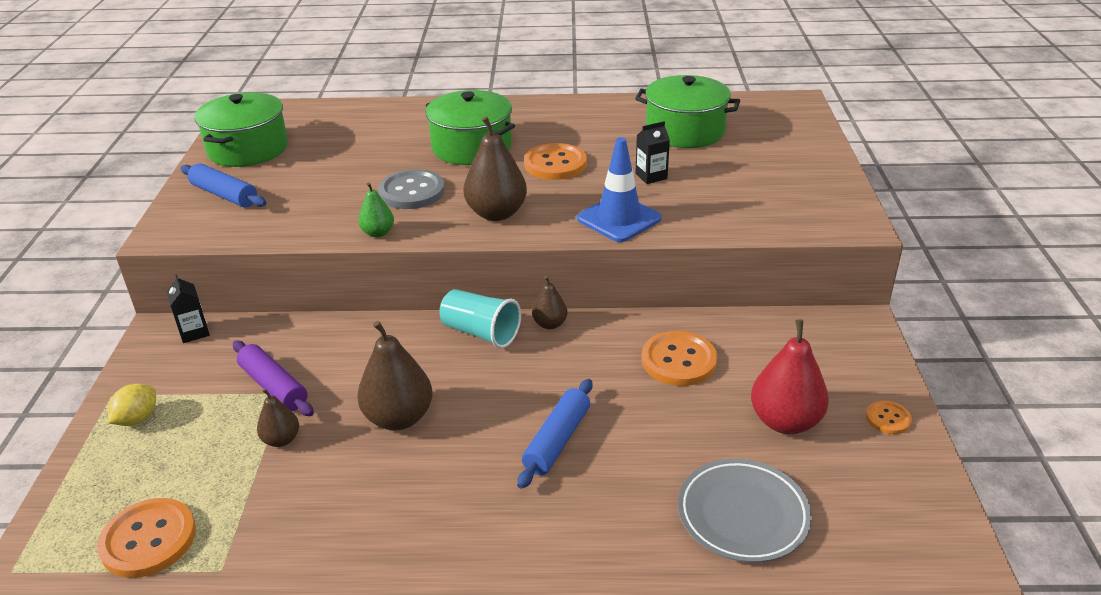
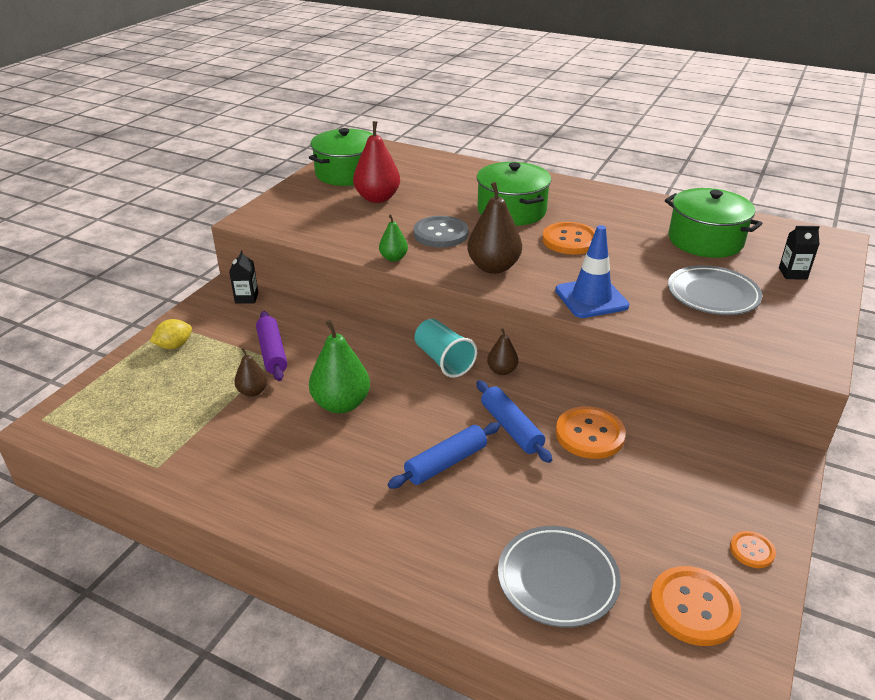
camera: 25 degrees right, 0 degrees up
orange button [97,498,196,578] -> orange button moved to [650,566,741,646]
blue rolling pin [180,163,266,207] -> blue rolling pin moved to [476,380,552,463]
brown pear [357,321,433,430] -> green pear [309,320,370,413]
black carton [635,121,670,184] -> black carton moved to [779,226,820,280]
red pear [751,319,829,434] -> red pear moved to [353,121,400,203]
none -> grey plate [668,265,762,315]

